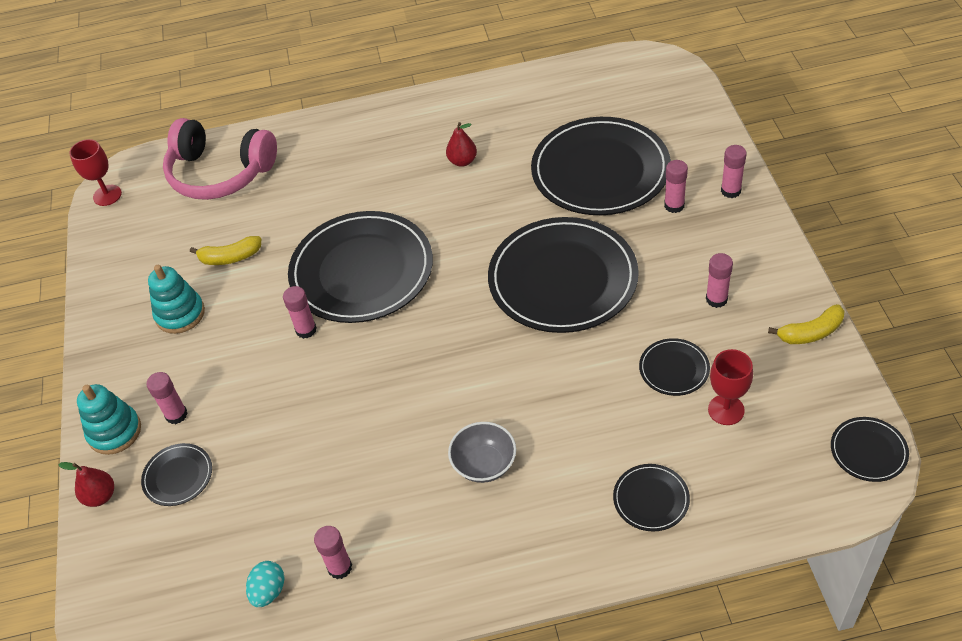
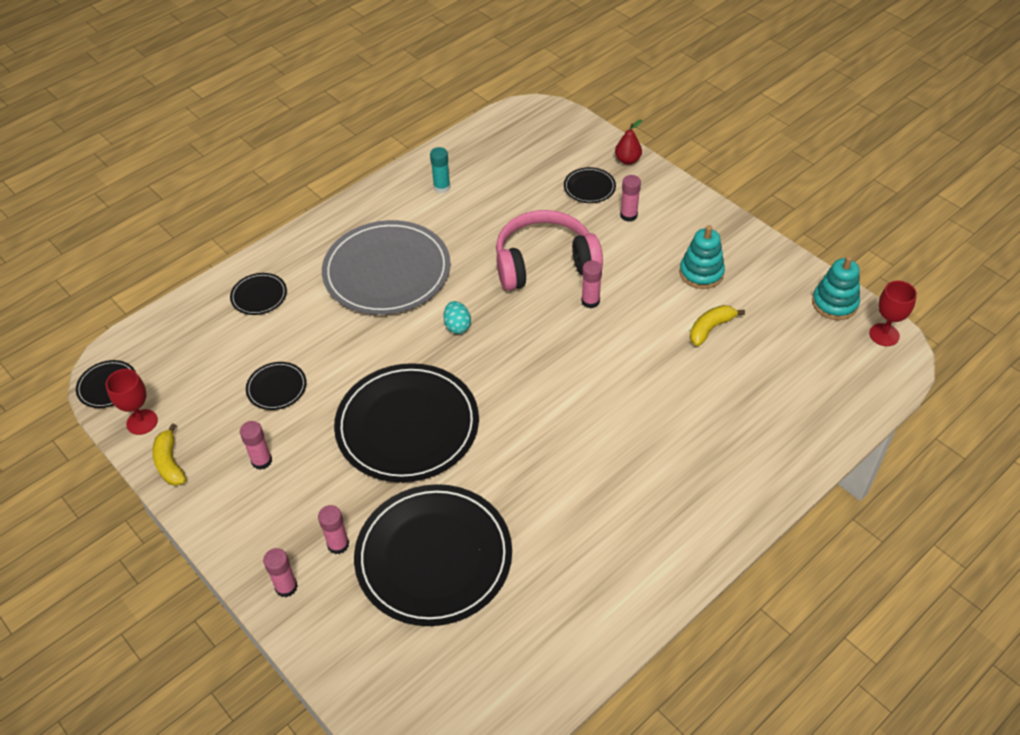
camera: 145 degrees right, 0 degrees up
turquoise stacking toy [77,384,141,455] -> turquoise stacking toy moved to [812,256,860,320]
pink headphones [163,118,277,200] -> pink headphones moved to [496,210,603,291]
turquoise egg [246,561,284,607] -> turquoise egg moved to [443,301,471,334]
black plate [288,211,433,323] -> none
pink glue stick [314,526,352,579] -> turquoise glue stick [430,147,450,193]
red pear [446,122,477,167] -> none
grey bowl [448,422,516,483] -> grey plate [322,220,451,315]
red goblet [708,349,753,425] -> red goblet moved to [106,369,158,435]
yellow banana [768,304,844,344] -> yellow banana turned 60 degrees counterclockwise [152,423,186,486]

